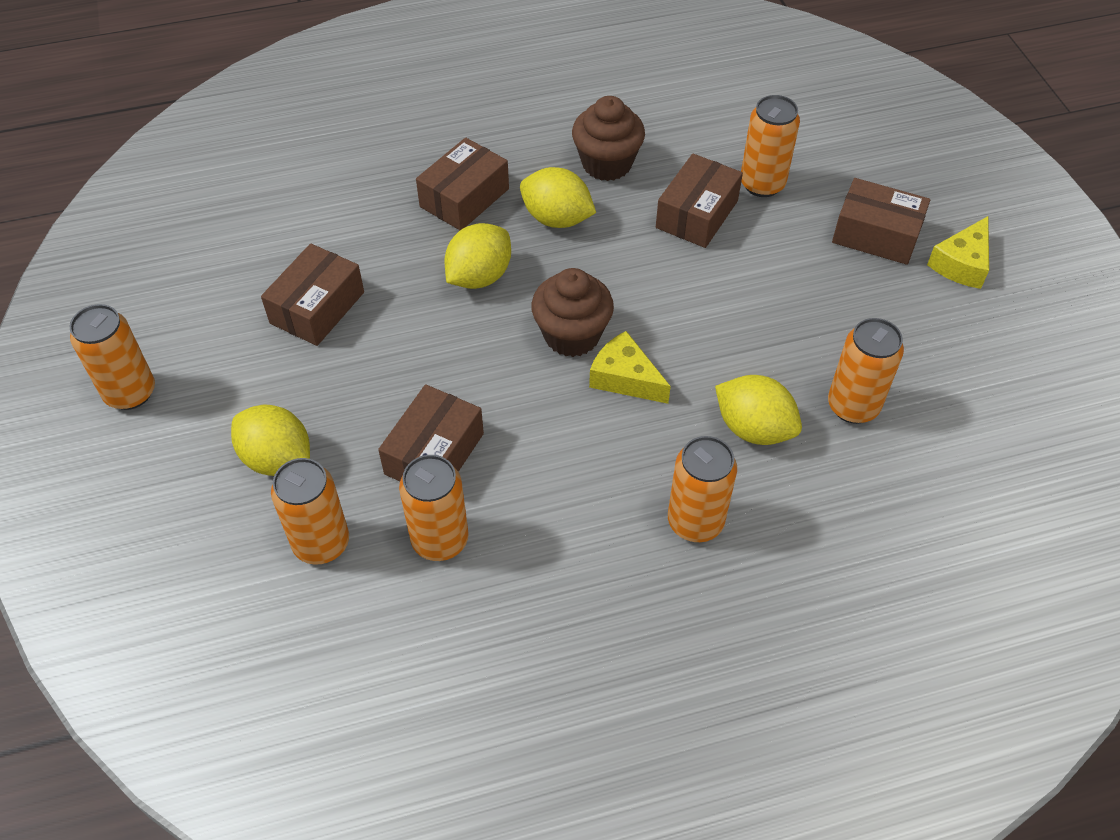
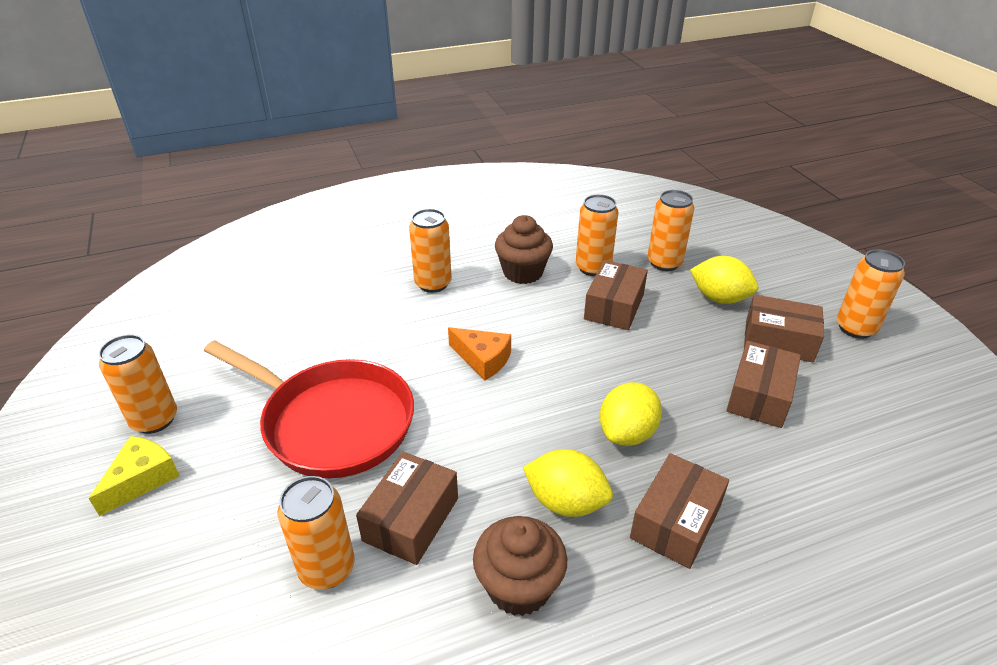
camera: 175 degrees right, 15 degrees down
brown cupcake [531,268,614,357] -> brown cupcake moved to [495,215,553,284]
yellow cheese [589,331,671,404] -> orange cheese [448,327,511,381]
yellow lemon [715,375,802,445] -> none
orange can [828,318,904,424] -> orange can moved to [99,334,177,434]
brown box [832,178,930,265] -> brown box moved to [744,294,824,362]
none -> red pan [204,340,414,478]

